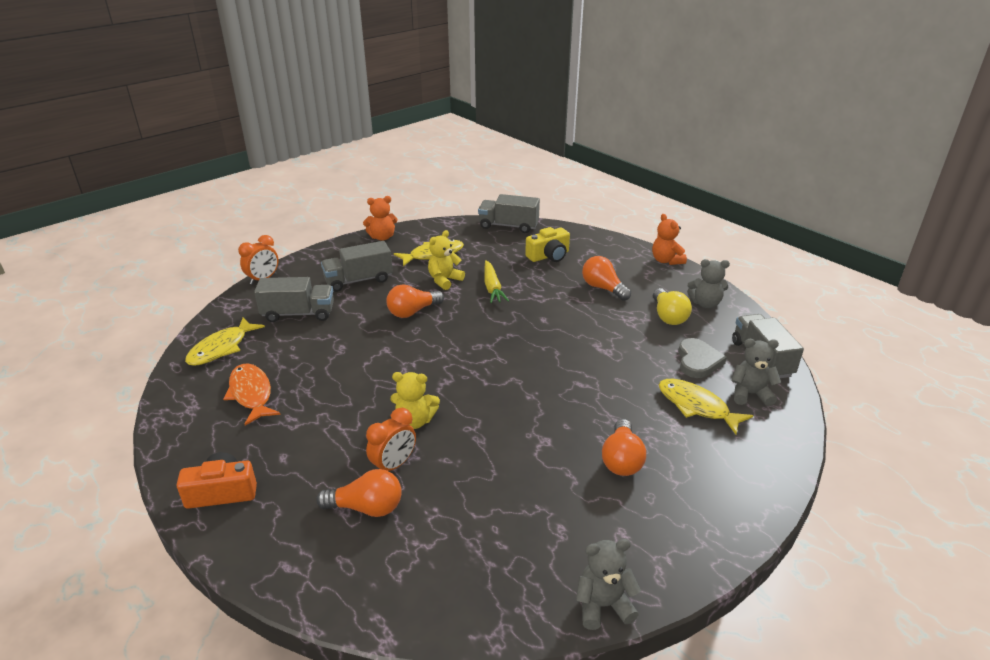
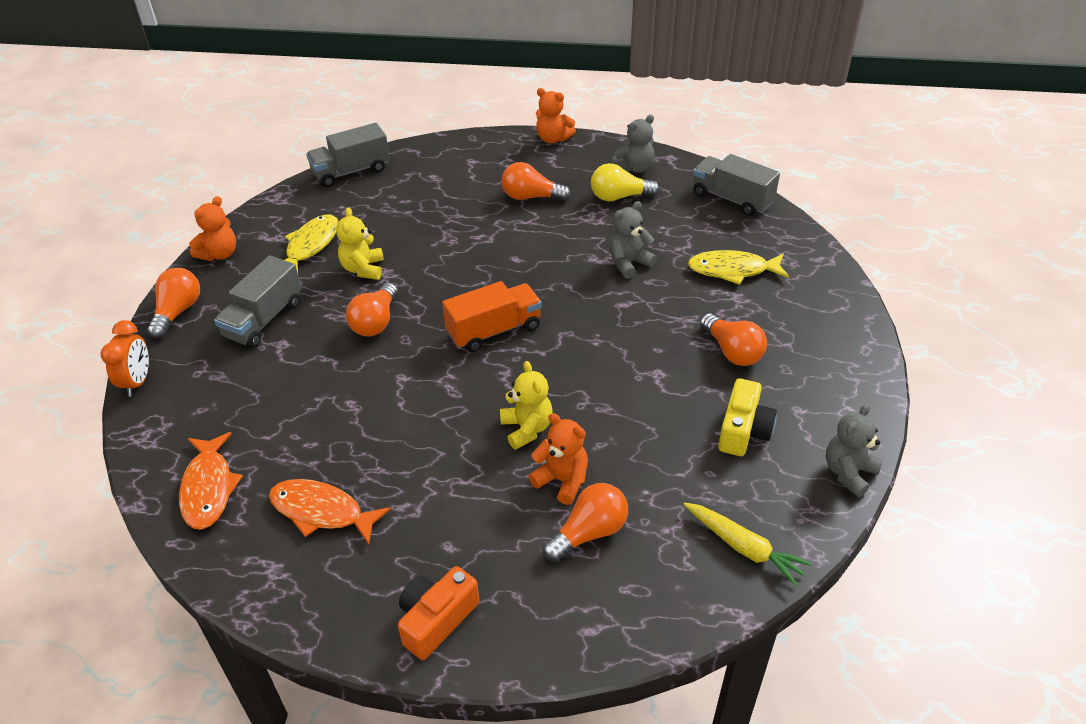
camera: 40 degrees left, 10 degrees up
yellow fish [185,317,265,366] -> orange fish [179,432,243,530]
grey truck [254,277,334,322] -> none
orange clock [366,408,416,471] -> orange teddy bear [528,413,588,505]
yellow teddy bear [390,372,440,429] -> yellow teddy bear turned 75 degrees counterclockwise [500,361,553,450]
yellow carrot [484,260,509,303] -> yellow carrot moved to [683,502,812,586]
yellow camera [525,227,570,262] -> yellow camera moved to [718,378,777,456]
yellow light bulb [653,288,692,325] -> yellow light bulb turned 135 degrees clockwise [591,163,660,201]
grey heart [678,338,727,378] -> none
grey teddy bear [731,339,781,406] -> grey teddy bear moved to [609,201,657,279]
none -> orange light bulb [147,268,200,339]
none -> orange truck [442,281,542,352]

